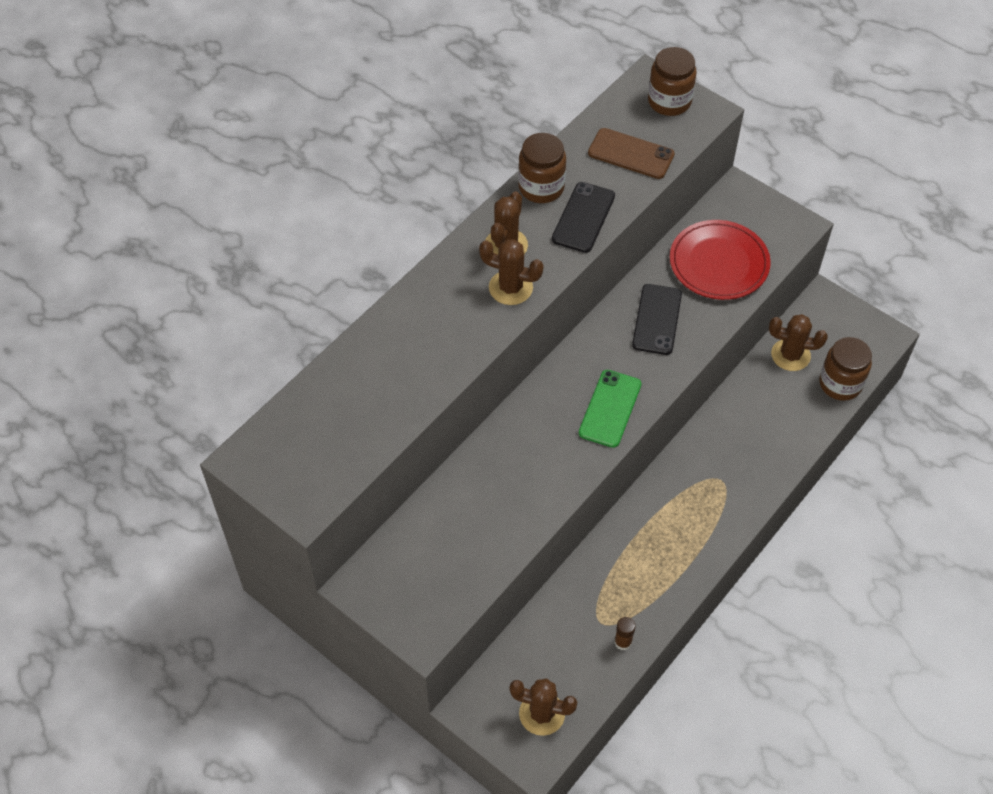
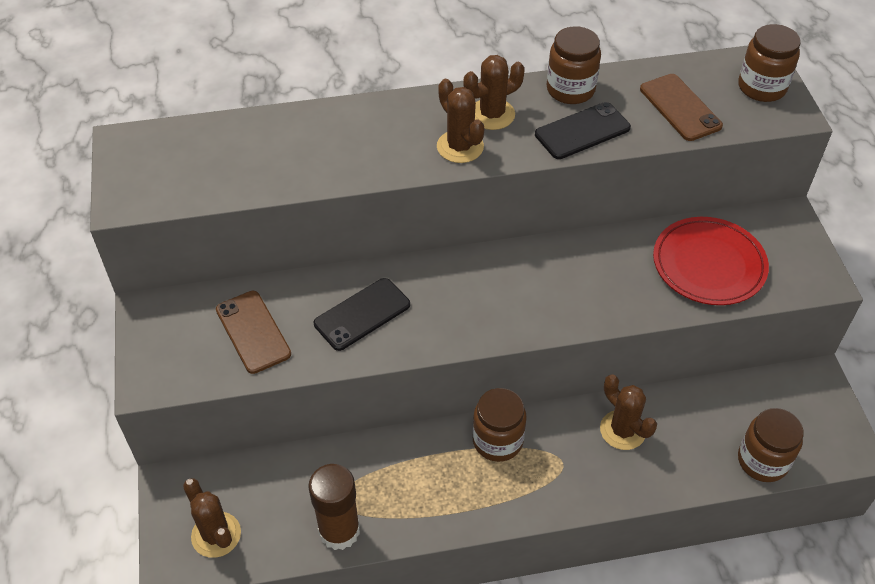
camera: 40 degrees right, 5 degrees down
green phone [579,370,641,448] -> none
brown glue stick [614,617,636,651] -> brown glue stick [308,464,360,550], size x2.14
black phone [632,284,682,355] -> black phone moved to [314,278,410,351]
brown cactus [769,314,828,371] -> brown cactus moved to [600,374,657,450]
none -> brown phone [216,291,291,374]
none -> brown jar [472,388,527,462]

